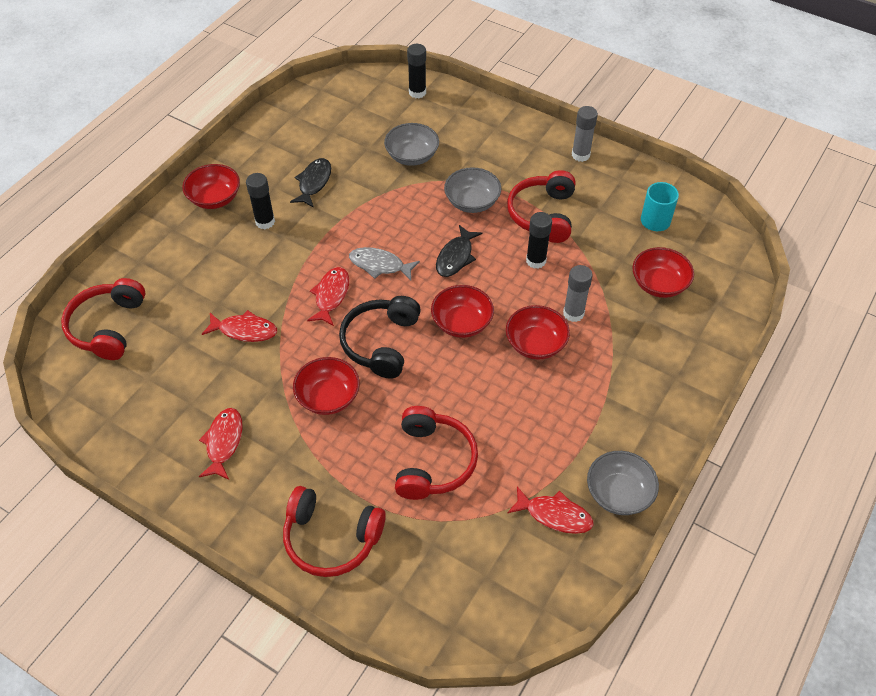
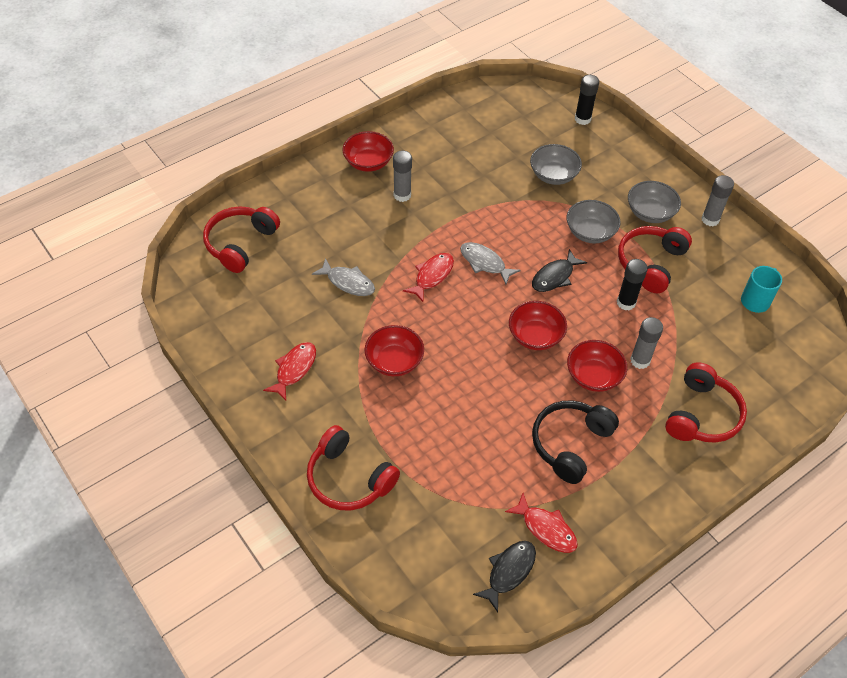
camera: 20 degrees right, 0 degrees up
red fish [202,310,277,342] -> grey fish [312,258,375,296]
black glue stick [246,173,275,229] -> grey glue stick [393,150,412,202]
black fish [290,158,331,208] -> black fish moved to [473,541,536,613]
black headphones [339,296,421,379] -> black headphones moved to [532,400,619,484]
red headphones [395,406,478,500] -> red headphones moved to [665,362,747,443]
grey bowl [587,451,659,515] -> grey bowl moved to [628,181,681,223]
red bowl [633,247,694,298] -> none

